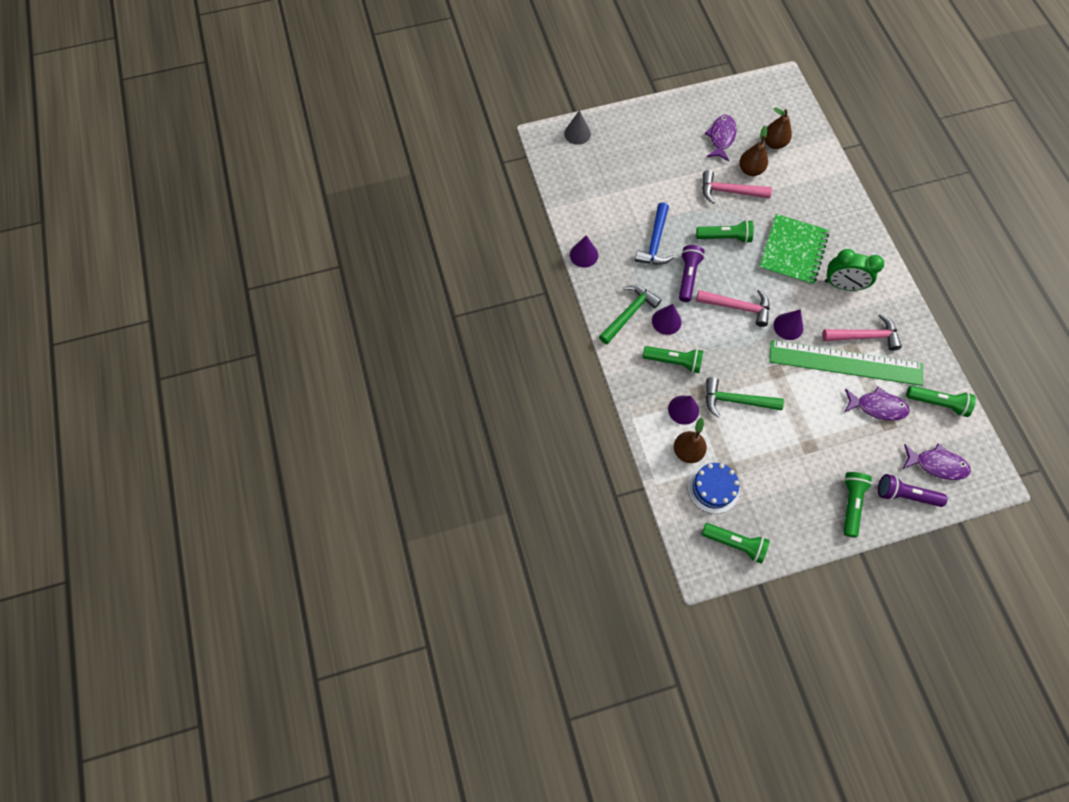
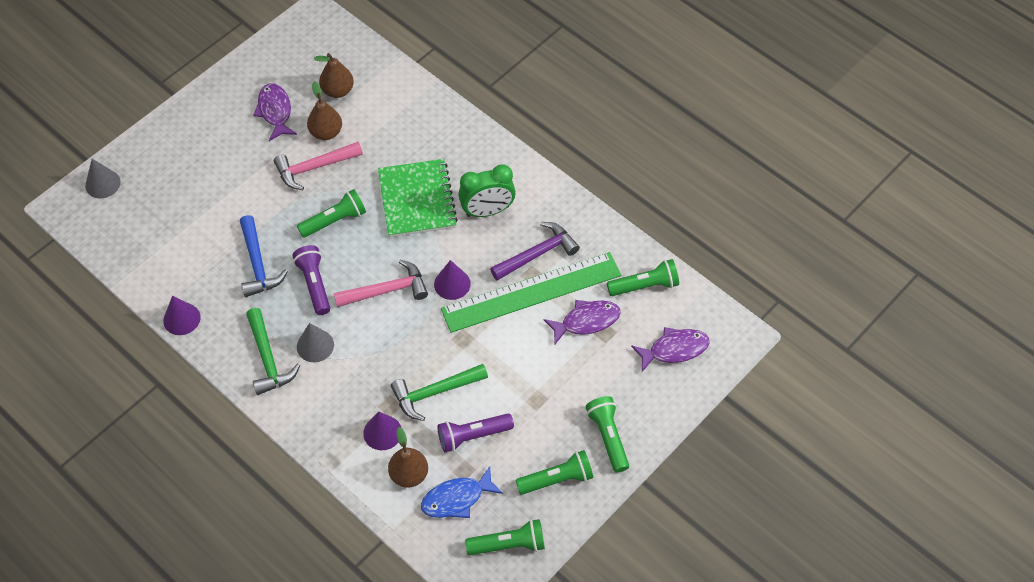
camera: 30 degrees left, 10 degrees down
green hammer [599,285,662,344] -> green hammer turned 150 degrees clockwise [246,308,300,395]
green flashlight [643,346,703,373] -> green flashlight moved to [515,450,593,495]
purple cone [652,304,682,335] -> grey cone [297,323,334,362]
blue cake [688,463,740,514] -> blue fish [421,466,503,518]
pink hammer [822,314,902,351] -> purple hammer [490,222,580,281]
purple flashlight [878,474,947,507] -> purple flashlight moved to [437,414,514,452]

